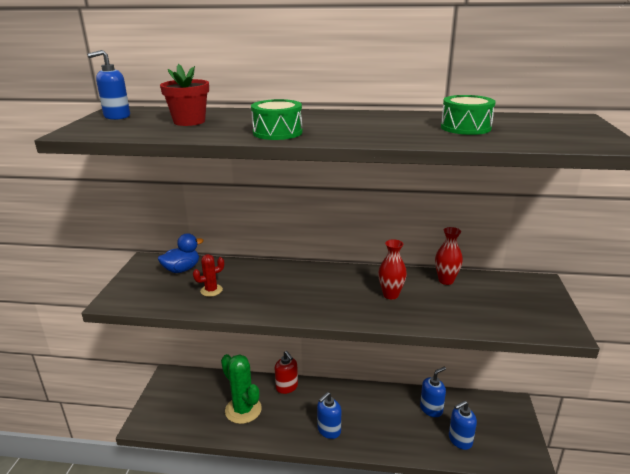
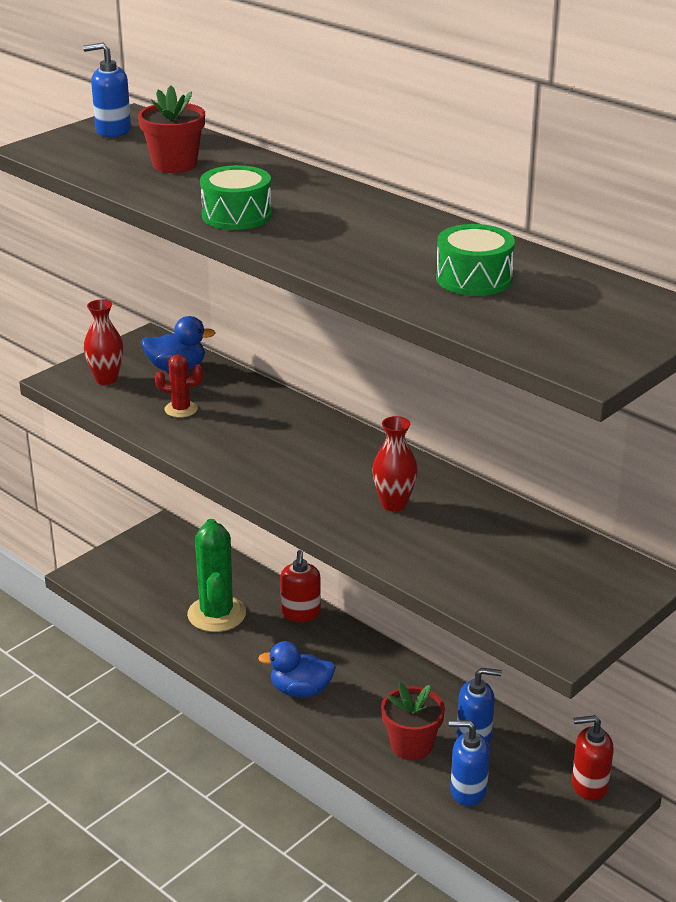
camera: 35 degrees right, 5 degrees up
blue soap dispenser [317,392,341,439] -> blue duck [258,641,336,697]
red vase [435,227,463,285] -> red vase moved to [84,300,124,385]
none -> red flower pot [381,682,445,760]
none -> red soap dispenser [572,715,614,801]

